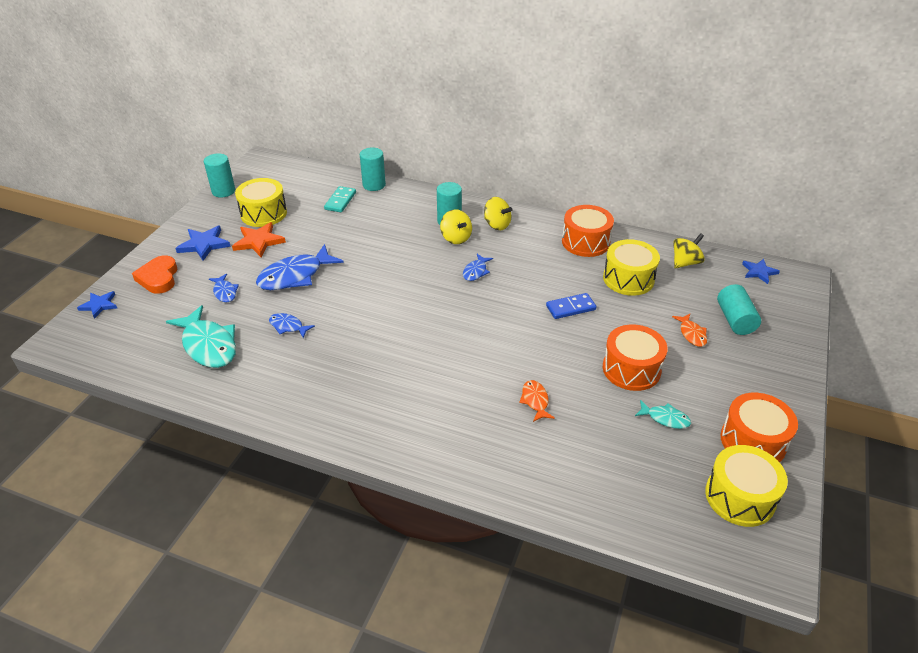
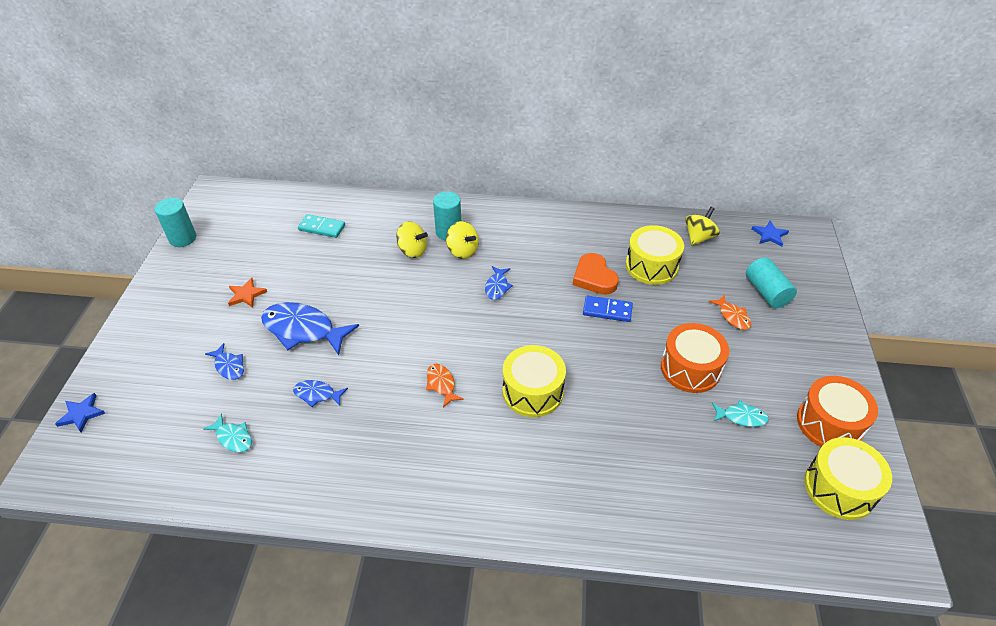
camera: 15 degrees left, 5 degrees up
orange heart [132,255,177,294] -> orange heart moved to [573,253,619,295]
turquoise fish [166,305,236,368] -> turquoise fish [203,413,252,452], size x0.50
blue star [175,226,231,261] -> none
orange star [232,222,286,257] -> orange star [228,278,267,308], size x0.66
yellow drum [235,178,287,227] -> yellow drum moved to [503,345,566,417]
blue fish [256,244,344,290] -> blue fish turned 75 degrees clockwise [261,302,359,355]
turquoise domino [324,186,356,212] -> turquoise domino turned 75 degrees counterclockwise [298,214,345,238]
turquoise cylinder [360,147,386,191] -> none
yellow spinning top [484,197,513,230] -> yellow spinning top moved to [396,221,428,258]
orange fish [519,380,555,422] -> orange fish moved to [426,364,464,407]
blue domino [546,293,596,319] -> blue domino turned 45 degrees clockwise [583,295,633,322]
orange drum [562,205,614,257] -> none

